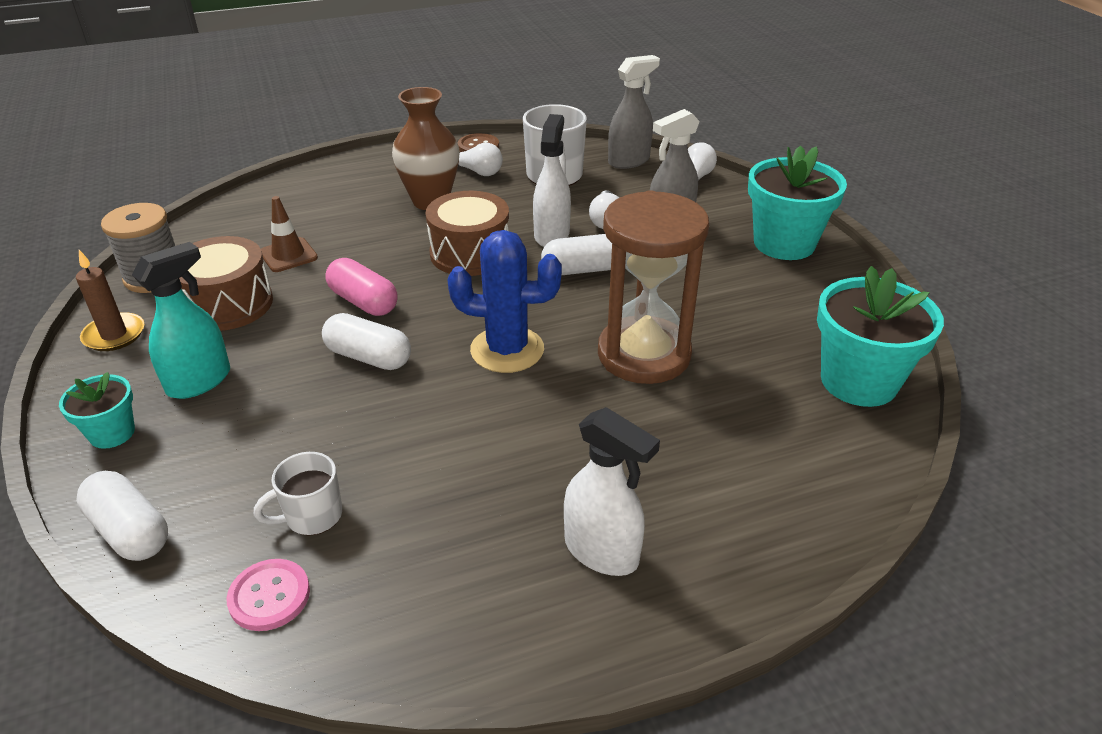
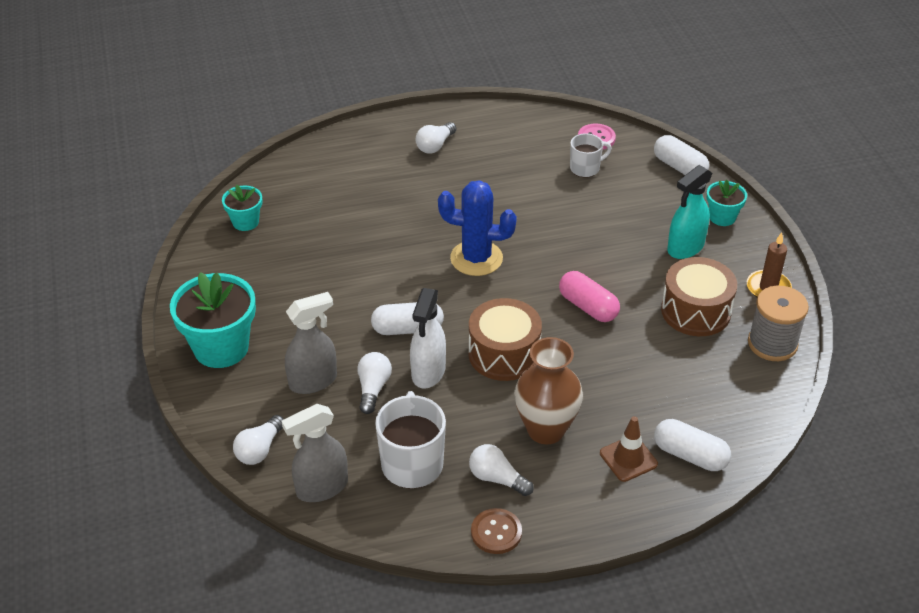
camera: 175 degrees left, 5 degrees up
brown traffic cone [261,196,318,272] -> brown traffic cone moved to [600,416,658,482]
white capsule [322,313,411,370] -> white capsule moved to [654,419,731,471]
white spray bottle [564,407,660,576] -> white light bulb [416,122,457,153]
brown hourglass [598,190,709,384] -> none
turquoise flower pot [817,266,944,407] -> turquoise flower pot [222,184,262,231], size x0.53

